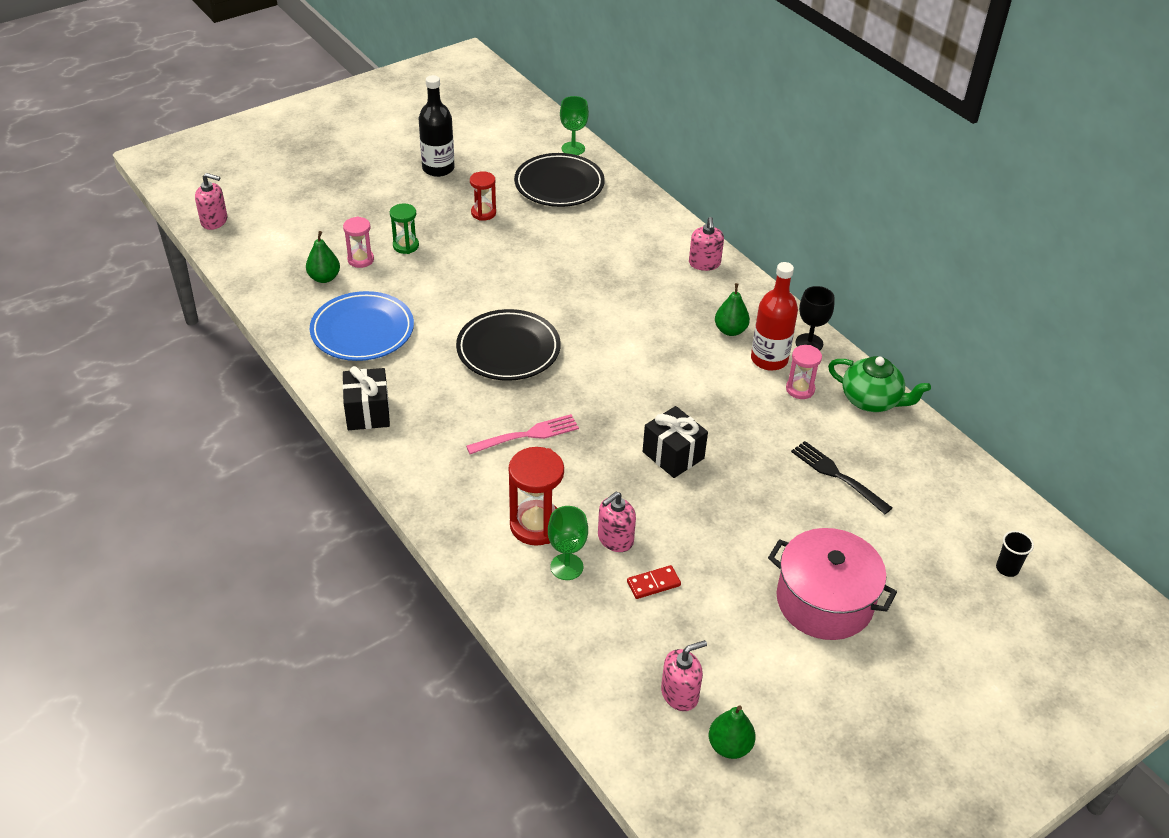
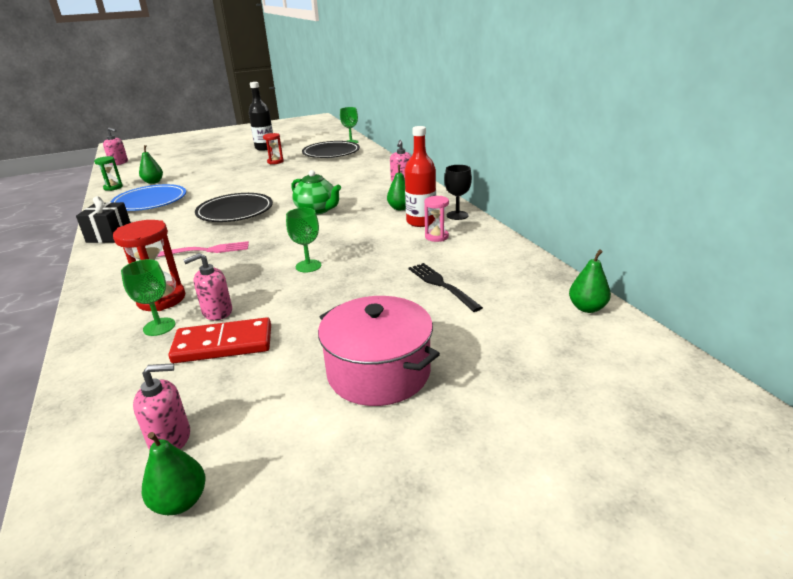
camera: 15 degrees right, 15 degrees down
pink hourglass [343,217,374,268] -> none
green hourglass [390,203,419,254] -> green hourglass moved to [94,156,123,191]
red domino [627,565,681,599] -> red domino [169,317,271,363], size x1.96
black gift [643,406,708,478] -> green goblet [286,208,321,273]
green teapot [828,356,931,412] -> green teapot moved to [291,170,341,215]
black cup [996,531,1034,577] -> none
none -> green pear [569,249,611,313]

